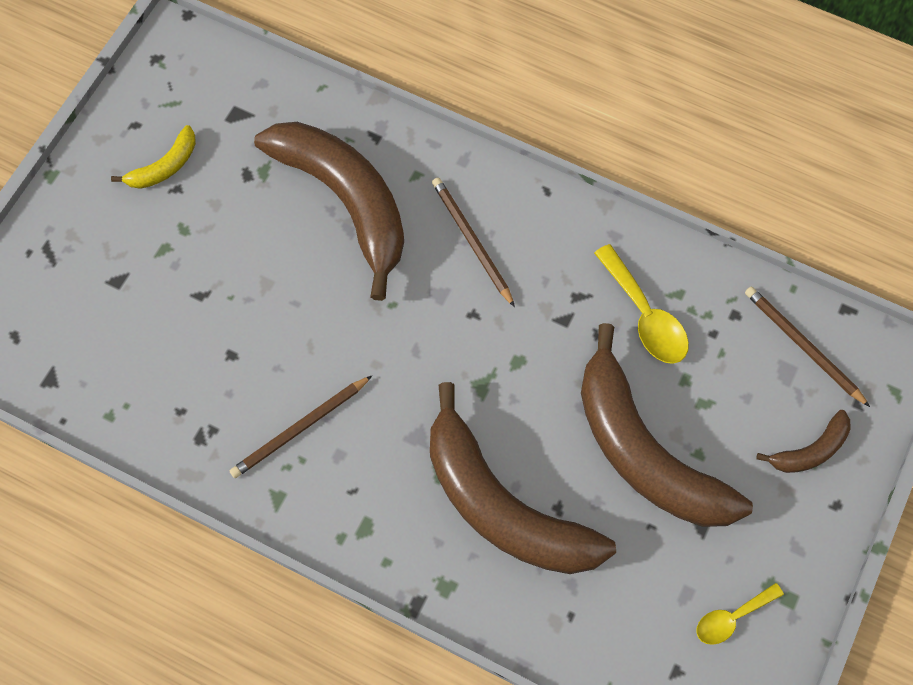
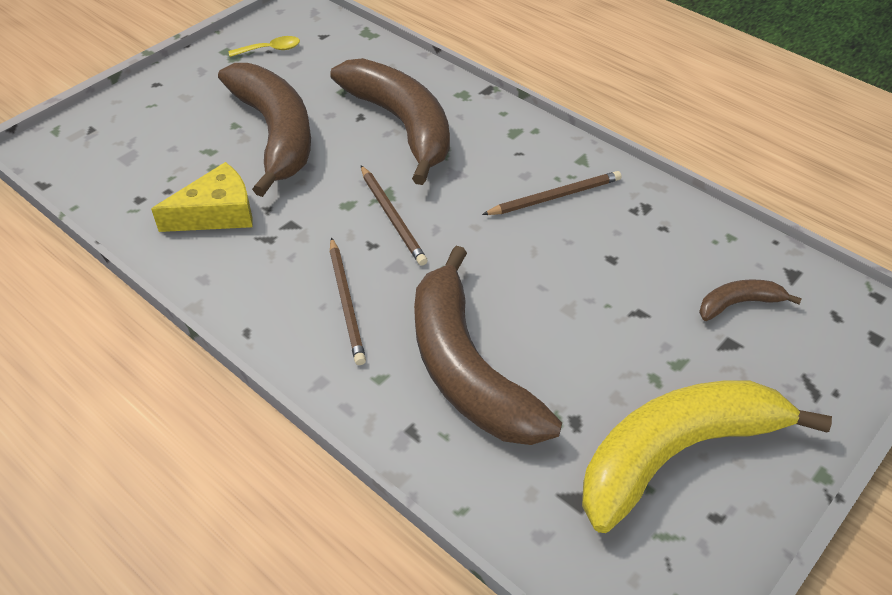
camera: 165 degrees left, 20 degrees down
yellow banana [111,125,196,189] -> yellow banana [582,380,832,533], size x2.27
yellow spoon [594,244,689,364] -> yellow cheese [151,162,253,232]
brown pencil [745,286,870,407] -> brown pencil moved to [361,165,428,266]
brown banana [756,410,851,473] -> brown banana moved to [699,279,802,321]

